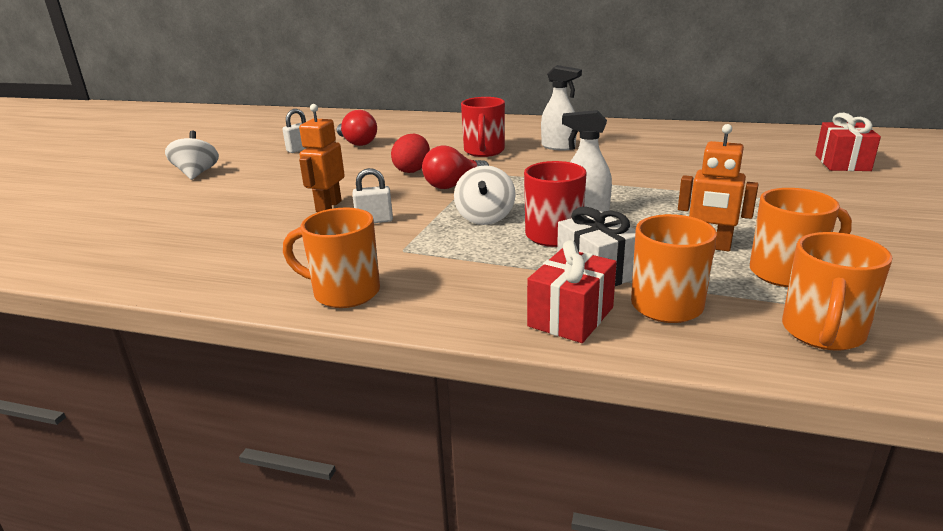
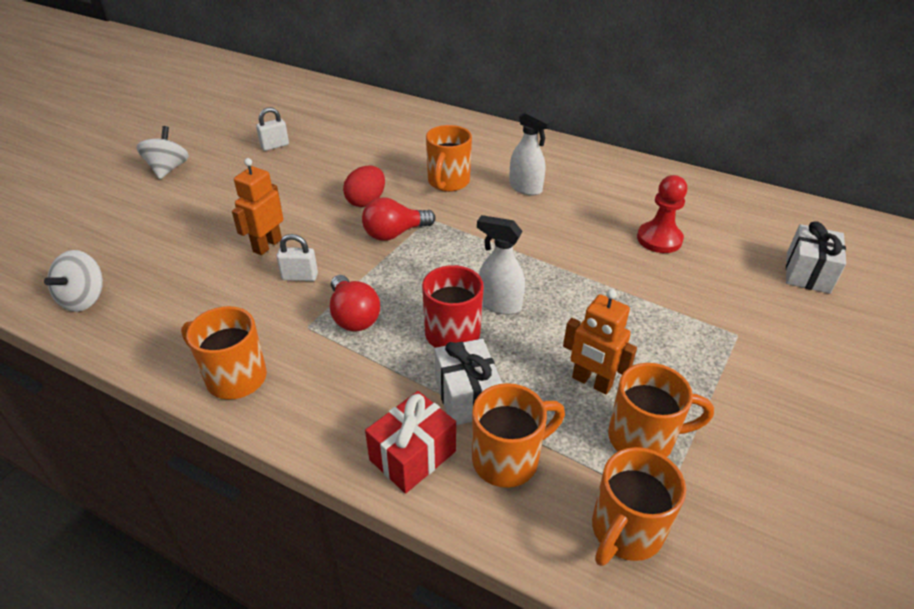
camera: 10 degrees right, 15 degrees up
red light bulb [337,110,377,146] -> red light bulb moved to [330,275,380,331]
white spinning top [454,165,516,225] -> white spinning top moved to [44,250,103,312]
red mug [461,97,505,157] -> orange mug [426,125,472,192]
red gift [815,113,881,171] -> white gift [786,221,846,294]
none -> red pawn [637,175,687,253]

